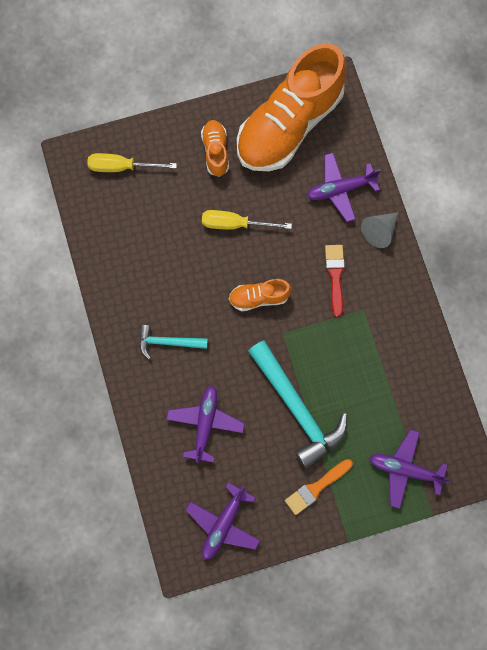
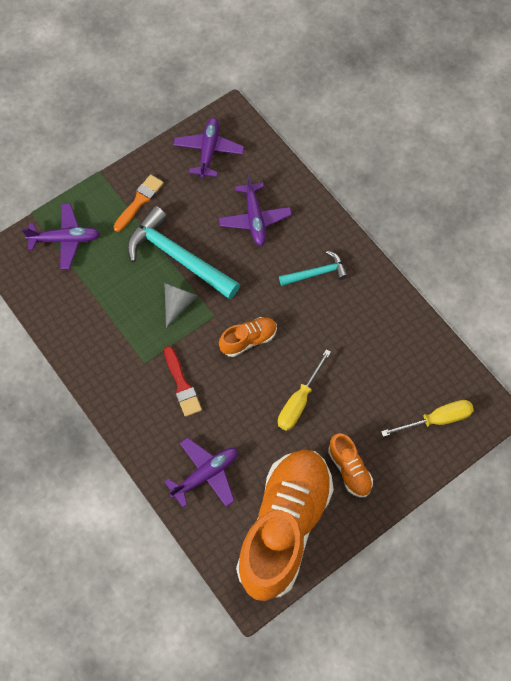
camera: 160 degrees right, 10 degrees down
yellow screwdriver [202,210,292,230] -> yellow screwdriver turned 135 degrees clockwise [278,350,331,431]
grey cone [361,212,399,248] -> grey cone moved to [165,283,198,328]

